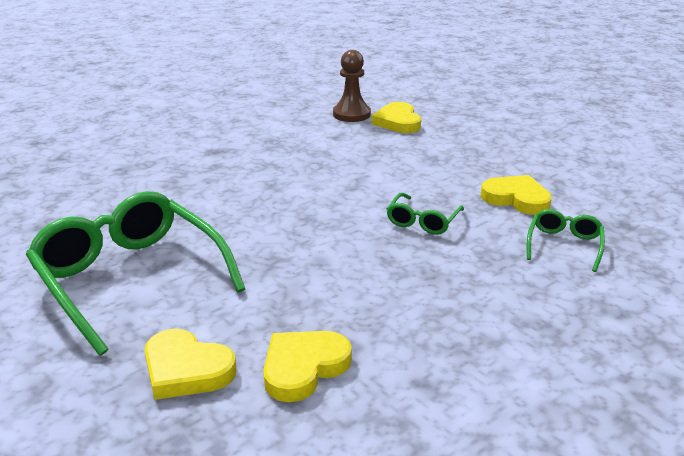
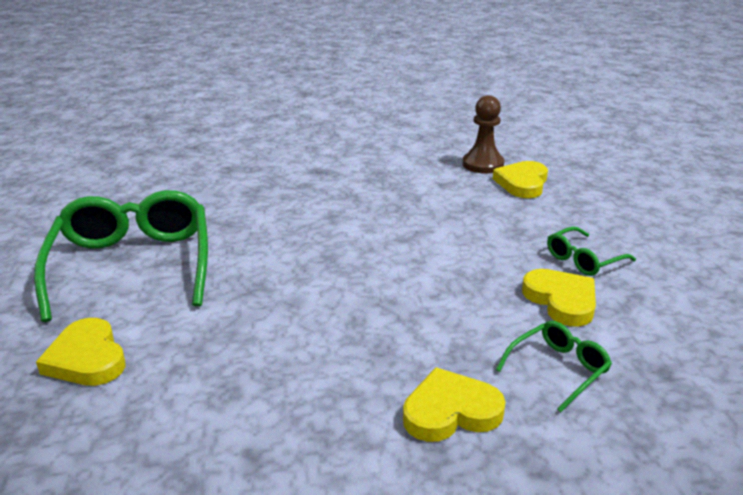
camera: 30 degrees right, 0 degrees up
yellow heart [263,331,352,402] -> yellow heart moved to [403,367,506,442]
green glasses [387,193,464,235] -> green glasses moved to [547,227,636,276]

